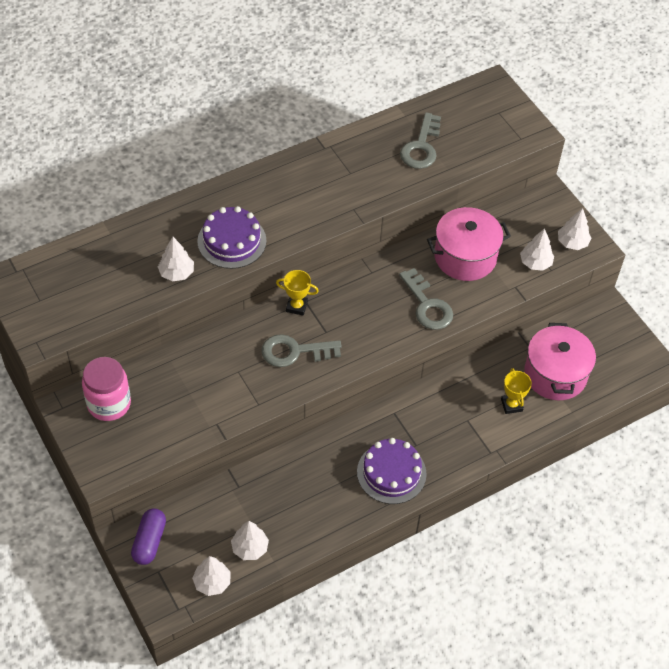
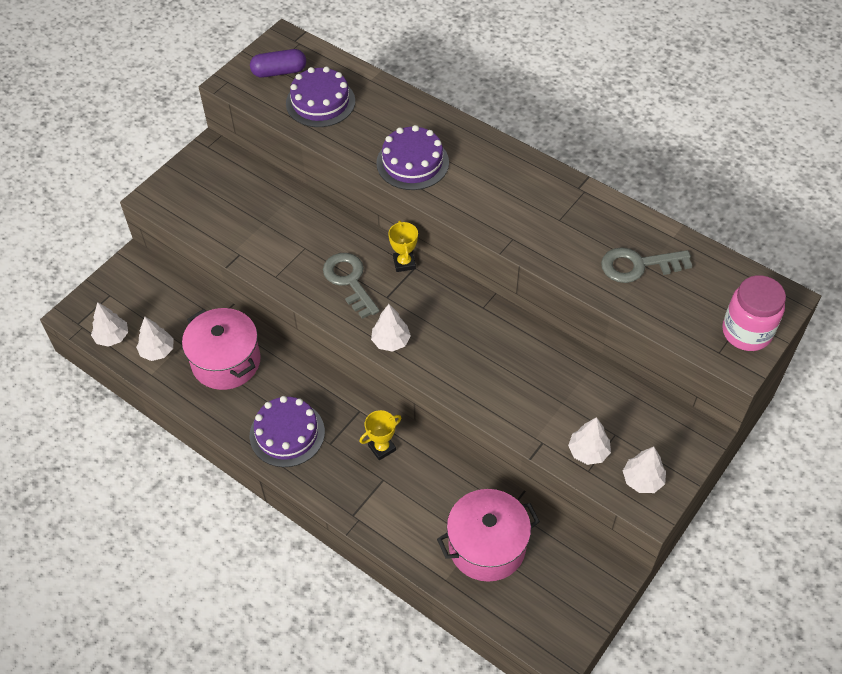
camera: 70 degrees right, 0 degrees up
pink jar [82,357,131,421] -> pink jar moved to [722,275,786,351]
purple capsule [131,508,166,565] -> purple capsule moved to [250,49,306,78]
white tree [158,237,194,282] -> white tree moved to [371,304,411,352]
grey key [399,268,453,330] -> none
pink pot [427,207,511,281] -> pink pot moved to [182,308,261,390]
yellow trophy [501,368,532,414] -> yellow trophy moved to [359,410,401,460]
none -> purple cake [286,66,355,127]

